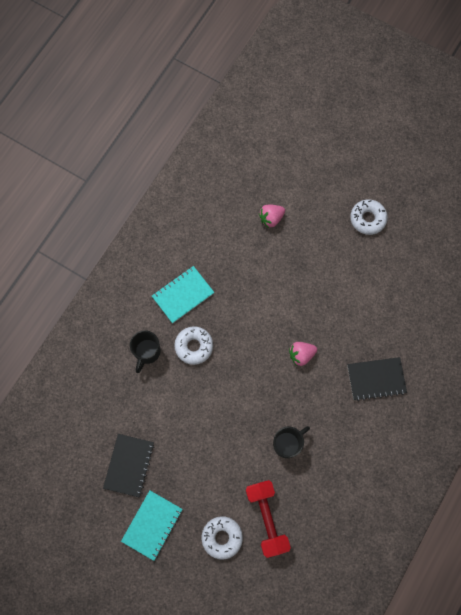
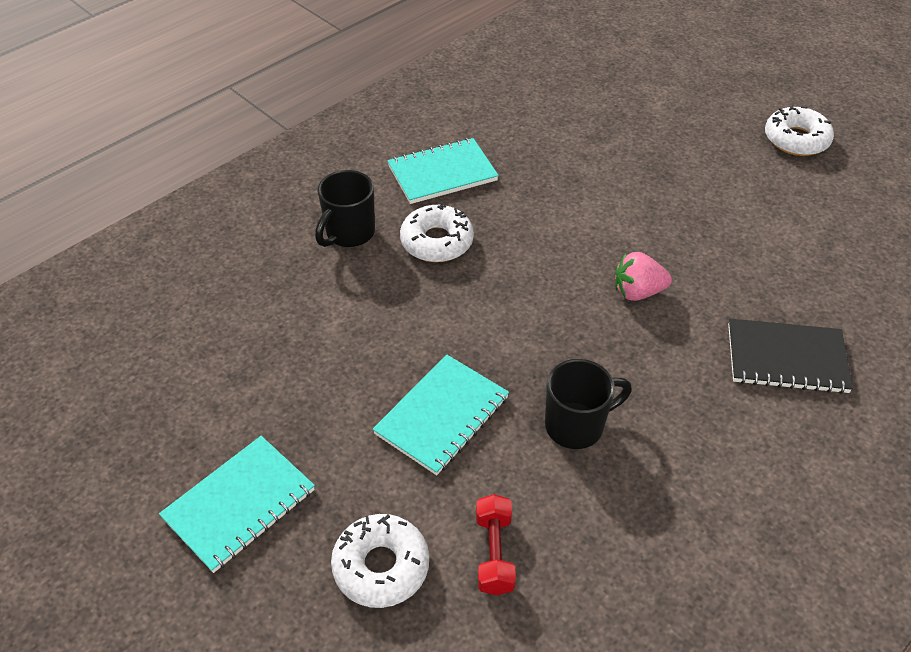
camera: 15 degrees right, 25 degrees down
black notebook [103,434,154,498] -> none
red dumbbell [246,480,291,558] -> red dumbbell [476,494,516,595], size x0.56
pink strawberry [259,205,285,228] -> none
none -> turquoise notebook [373,354,509,475]

